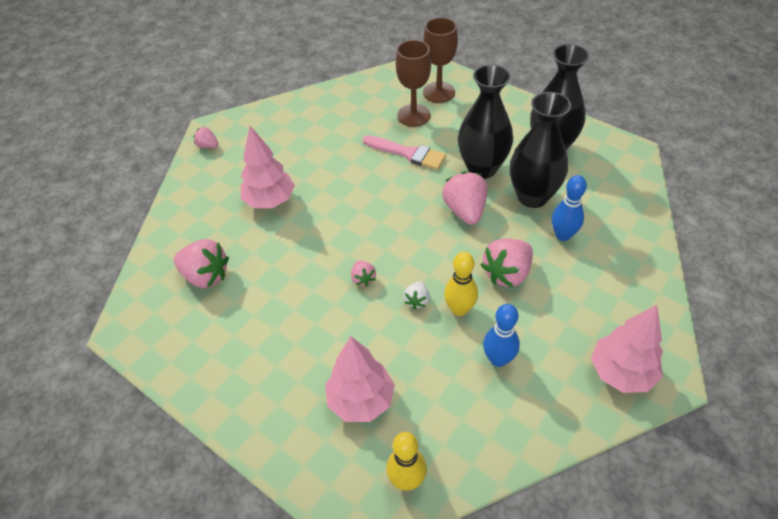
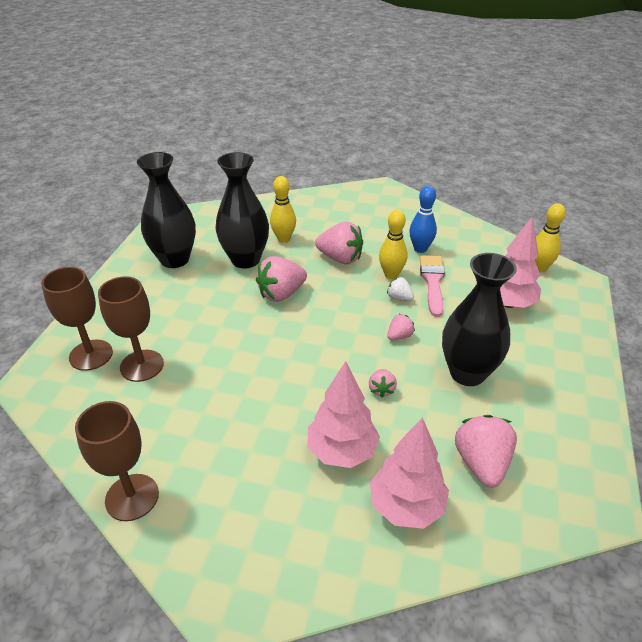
camera: 115 degrees left, 10 degrees down
pink strawberry [193,127,218,148] -> pink strawberry moved to [369,369,397,398]
pink brush [363,135,446,170] -> pink brush moved to [420,255,445,317]
white strawberry [403,281,430,309] -> white strawberry turned 135 degrees counterclockwise [387,277,414,301]
black vase [458,64,513,179] -> black vase moved to [442,253,517,386]
blue bowling pin [552,175,587,241] -> yellow bowling pin [270,176,296,242]
pink tree [591,305,663,393] -> pink tree moved to [370,417,449,529]
none -> brown goblet [75,401,159,521]

